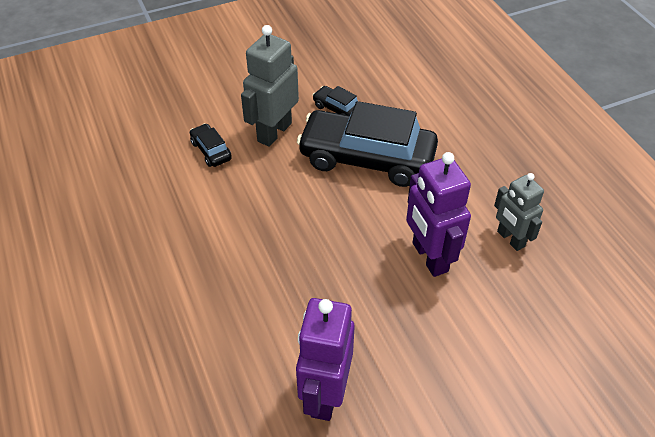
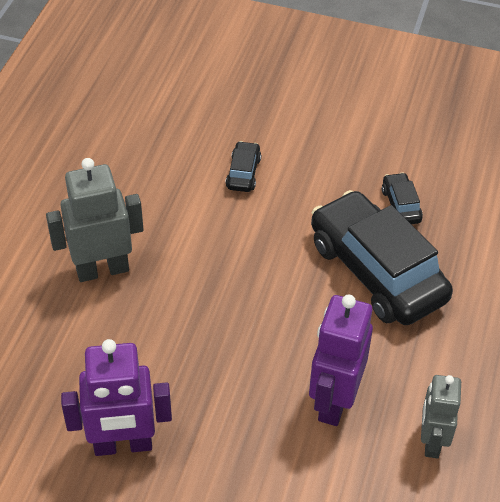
camera: 40 degrees right, 0 degrees up
grey robot [241,25,299,147] -> grey robot moved to [46,158,144,282]
purple robot [296,298,355,421] -> purple robot turned 150 degrees counterclockwise [61,339,172,456]

